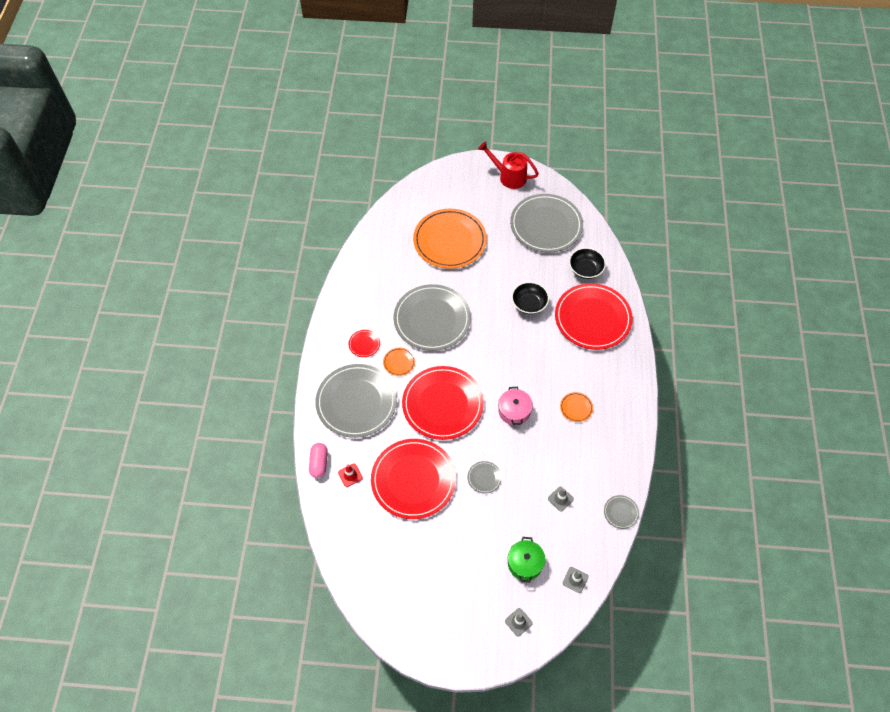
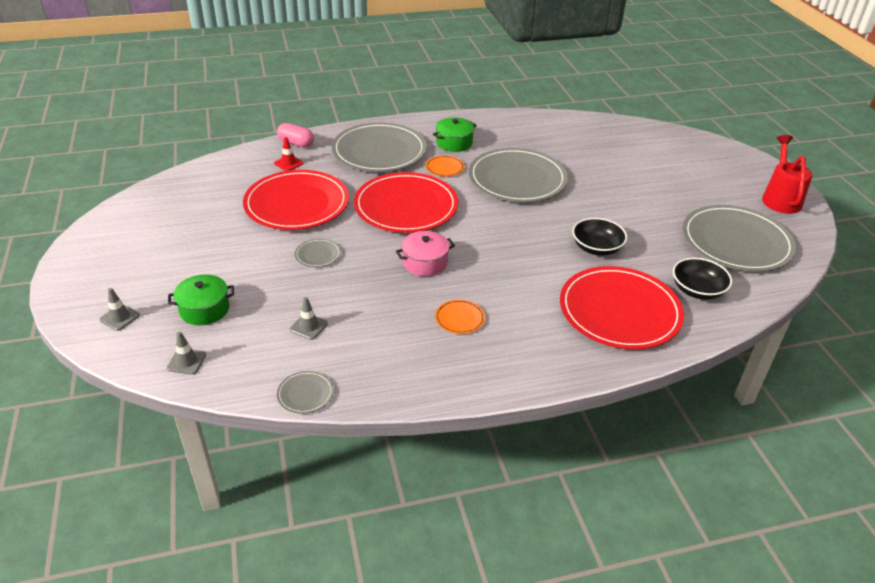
camera: 70 degrees right, 20 degrees down
pink capsule [309,443,328,478] -> pink capsule turned 45 degrees clockwise [277,123,314,148]
red plate [349,330,380,357] -> green pot [433,117,477,152]
orange plate [413,209,487,269] -> none

